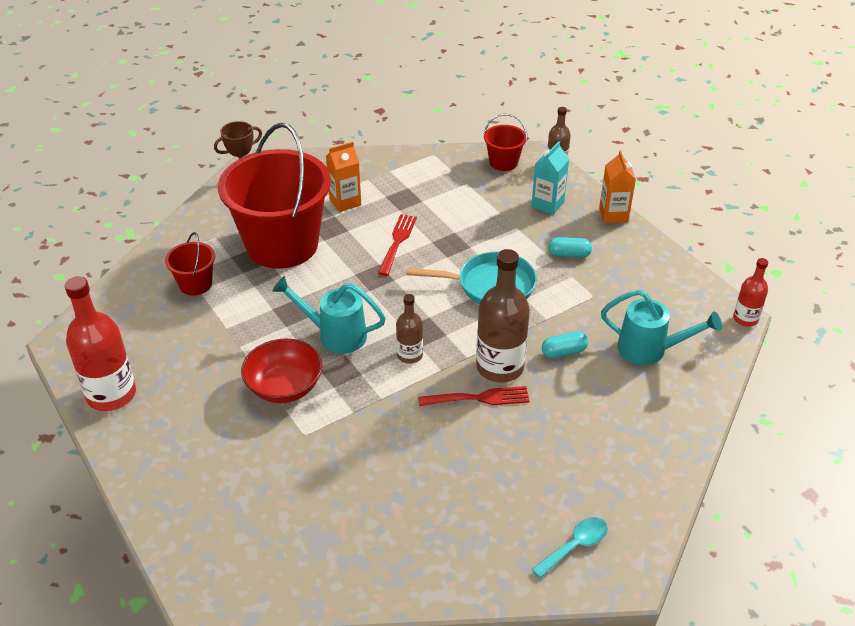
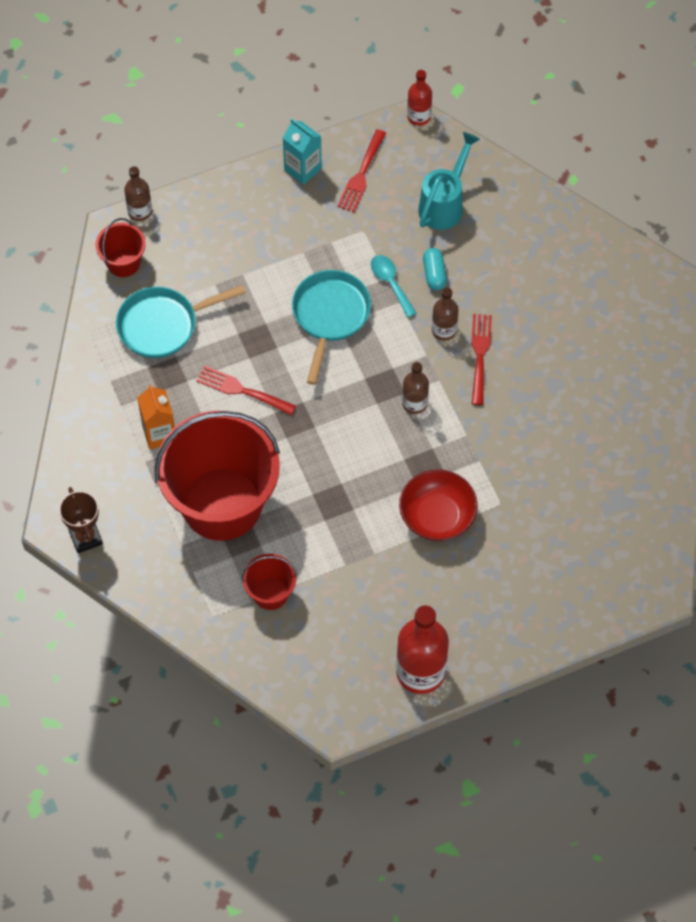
camera: 80 degrees left, 20 degrees up
turquoise watering can [272,276,386,354] -> none
brown bottle [476,249,530,383] -> brown bottle [432,288,459,341], size x0.55
turquoise carton [531,141,569,215] -> turquoise carton moved to [283,119,322,185]
turquoise spoon [532,517,608,578] -> turquoise spoon moved to [371,255,416,318]
turquoise capsule [548,237,592,258] -> none
orange carton [599,150,636,223] -> none
none -> turquoise pan [116,285,246,358]
none -> red fork [337,129,386,212]

